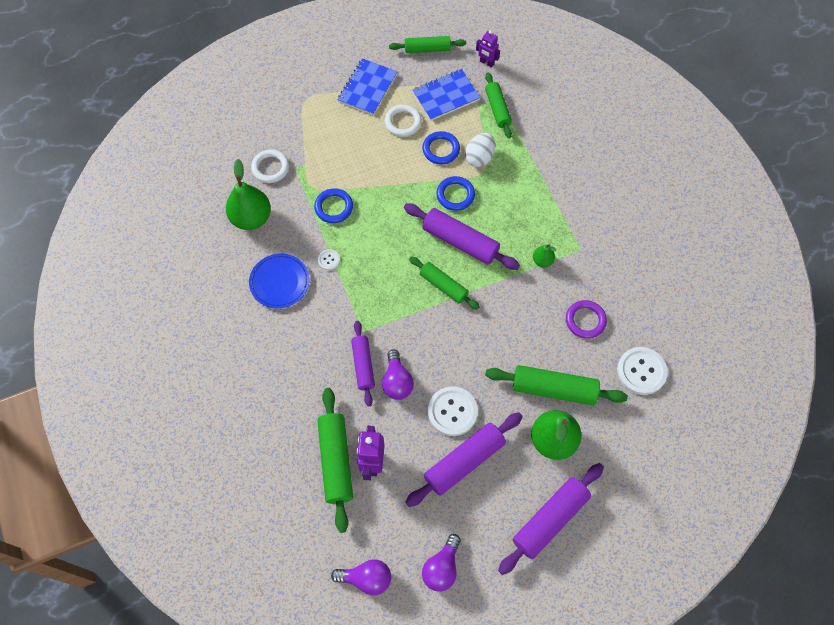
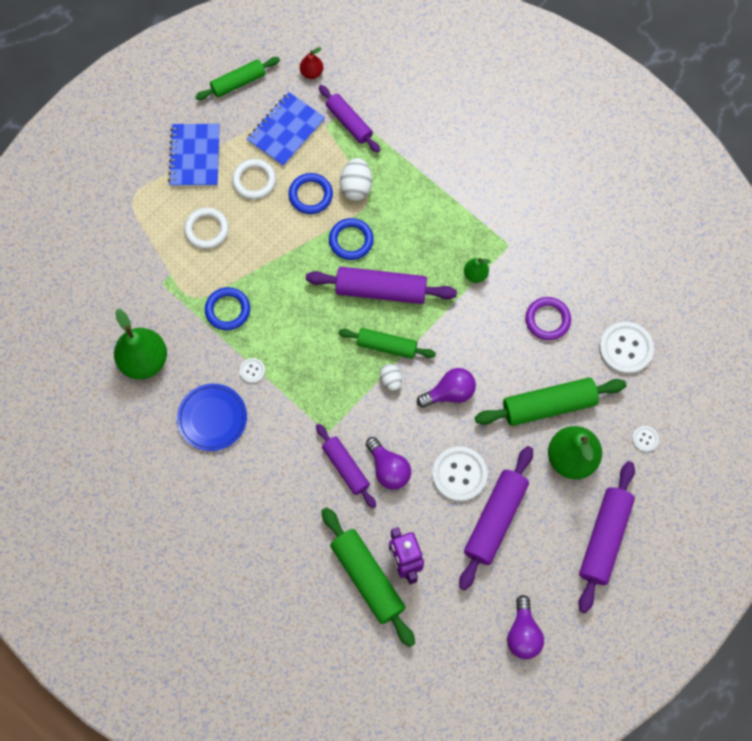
camera: 25 degrees left, 5 degrees up
white ring [251,150,289,183] -> white ring moved to [184,207,229,249]
purple light bulb [331,559,391,595] -> purple light bulb moved to [417,368,476,408]
purple robot [476,30,500,68] -> red pear [300,47,323,79]
green rolling pin [485,72,512,138] -> purple rolling pin [319,85,380,153]
none -> white egg [380,364,402,391]
none -> white button [632,426,659,452]

